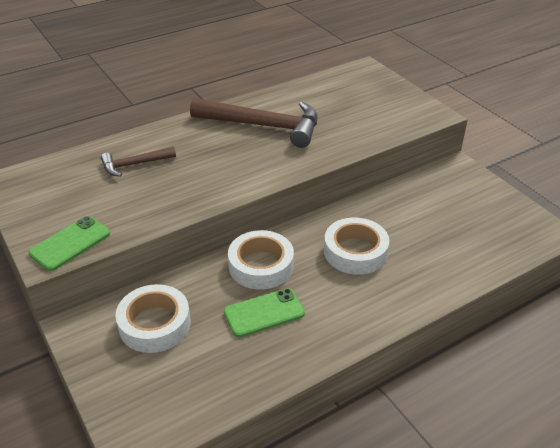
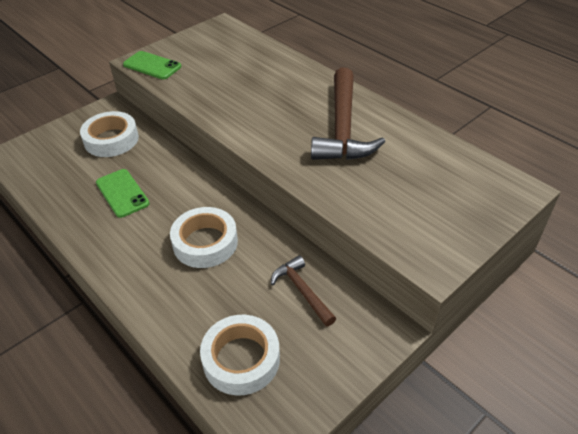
camera: 80 degrees right, 5 degrees up
brown hammer [101,146,176,177] -> brown hammer moved to [271,255,336,327]
white tape [228,230,294,290] -> white tape moved to [200,315,280,395]

